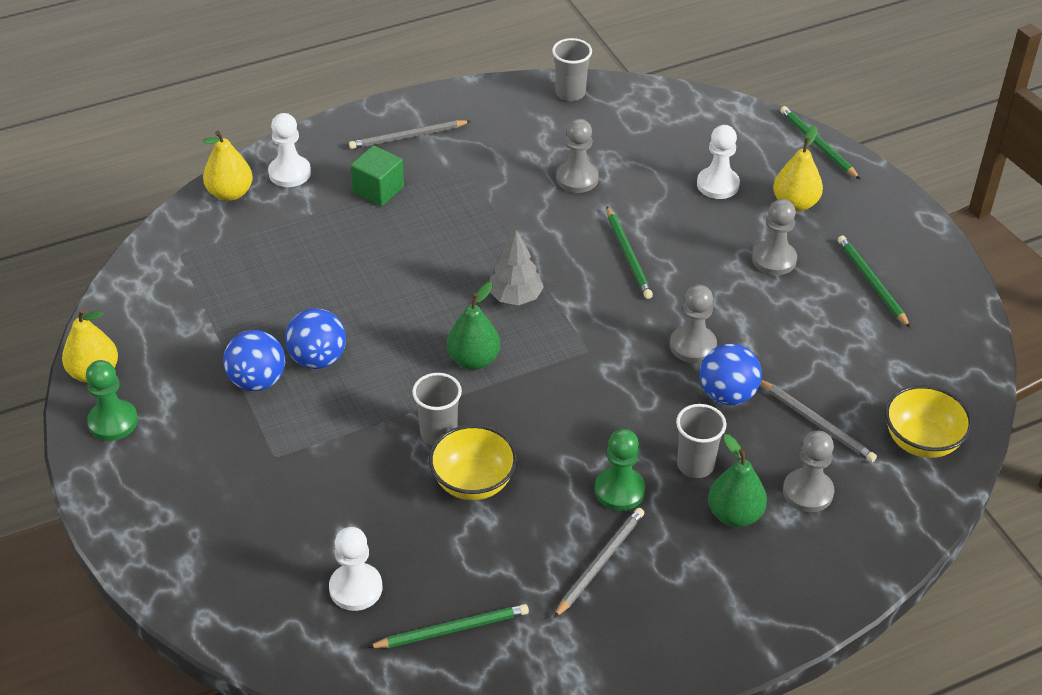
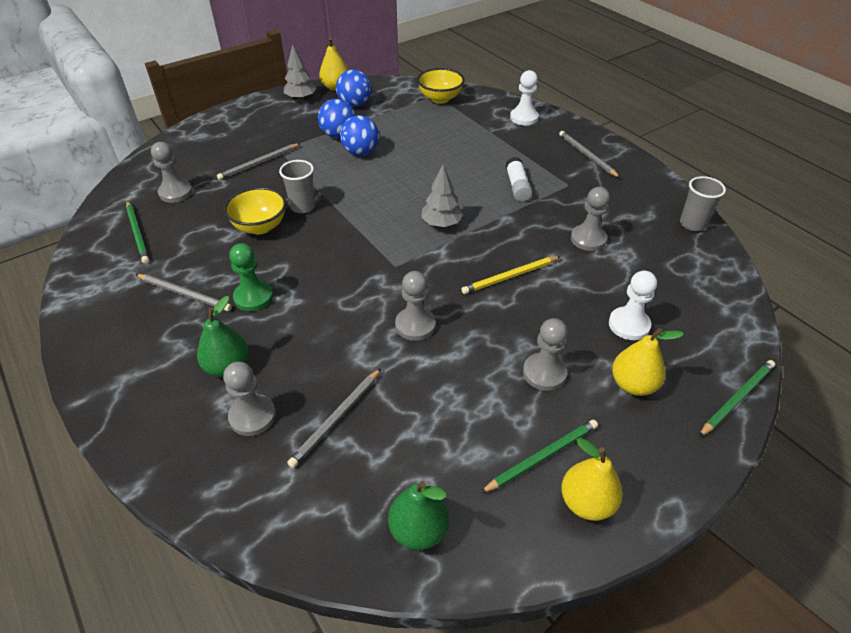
camera: 80 degrees right, 0 degrees up
green pawn [86,360,138,441] -> grey tree [284,45,316,101]
yellow pear [202,131,253,201] -> yellow pear moved to [561,438,623,521]
white pawn [329,527,382,611] -> grey pawn [151,142,193,203]
green cube [351,145,404,206] -> none
green pear [447,282,500,370] -> green pear moved to [388,481,449,550]
green pencil [607,207,653,299] -> yellow pencil [461,256,561,294]
grey cup [676,404,726,478] -> none
blue ball [700,344,762,405] -> blue ball moved to [336,69,371,107]
yellow bowl [885,385,972,458] -> yellow bowl moved to [417,68,465,104]
none -> grey pencil [217,144,300,180]
none -> white glue stick [505,157,532,202]

